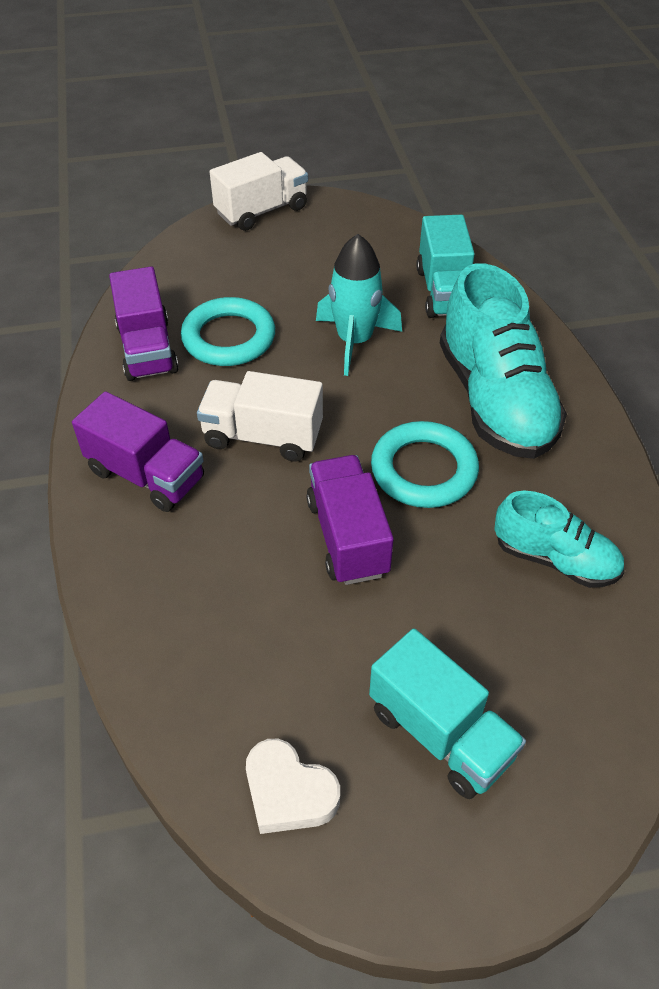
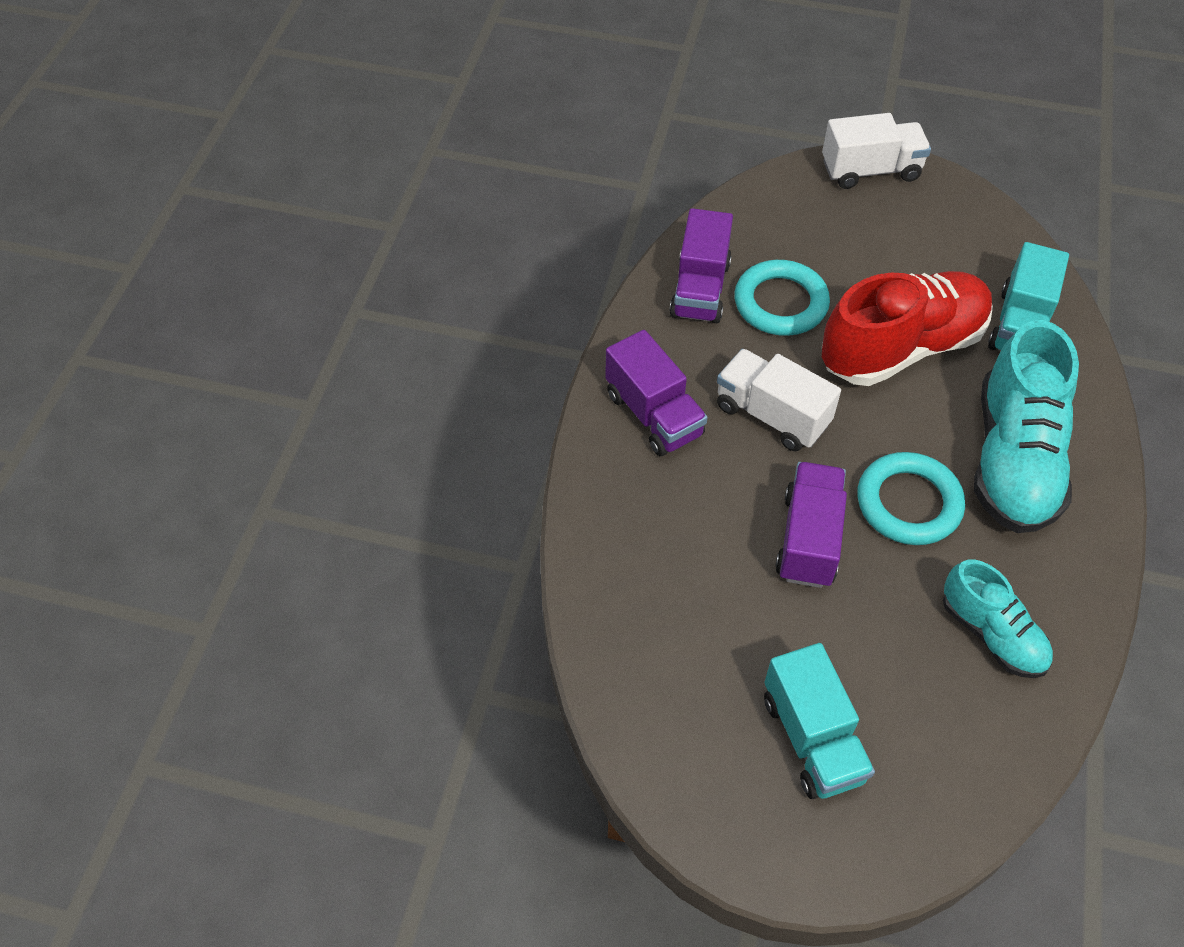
camera: 25 degrees right, 5 degrees up
white heart [246,739,340,834] -> none
turquoise rocket [316,234,402,376] -> red shoe [822,271,993,386]

